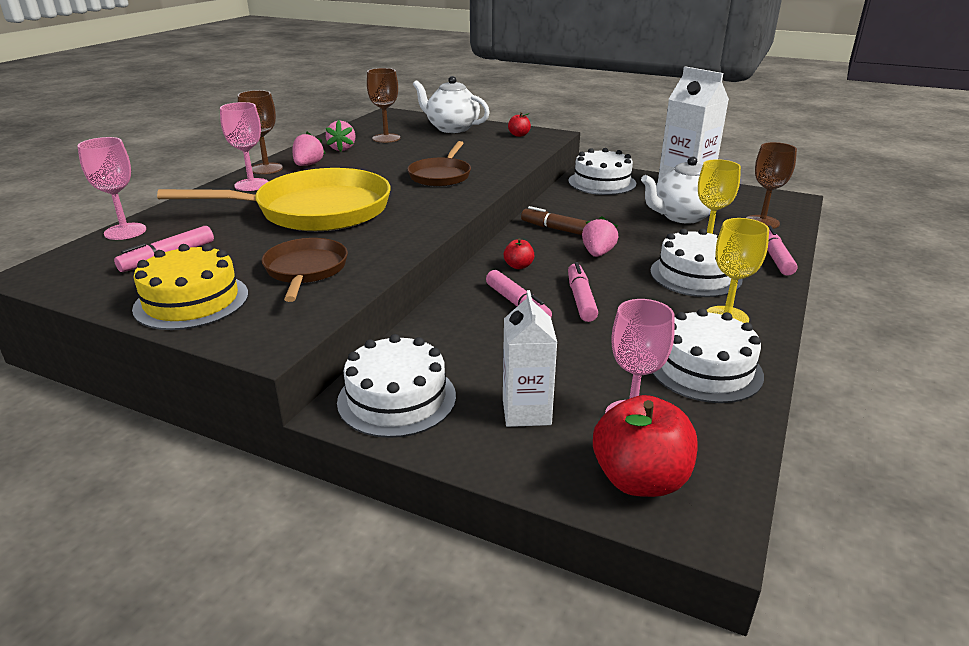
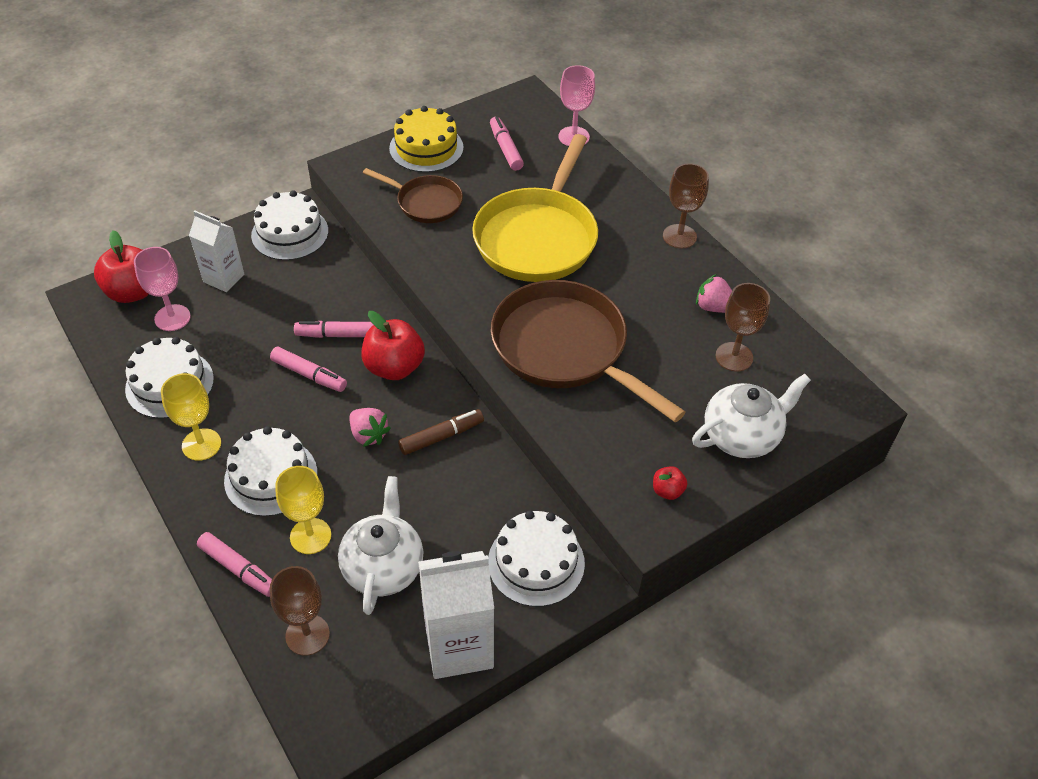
camera: 120 degrees right, 20 degrees up
pink goblet [220,102,269,191] -> none
pink strawberry [292,132,326,166] -> none
brown pan [407,141,471,187] -> brown pan [491,280,686,422], size x1.85
red apple [504,238,534,269] -> red apple [361,311,425,380], size x2.08

